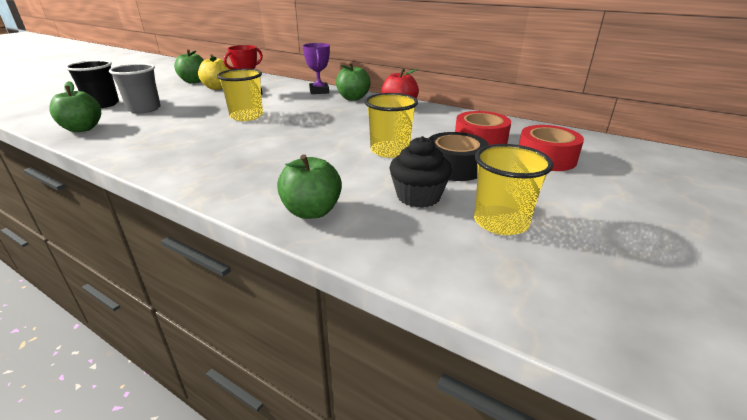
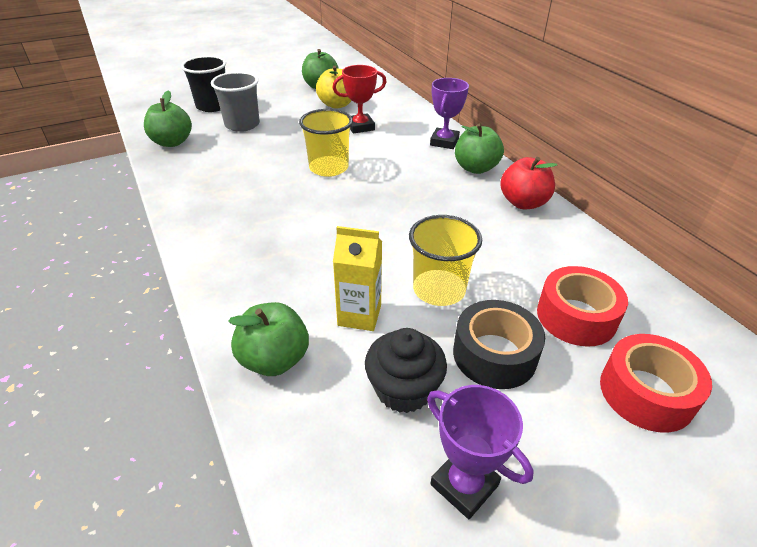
camera: 30 degrees right, 10 degrees up
yellow cup [474,144,553,235] -> purple trophy [427,385,533,519]
none -> yellow carton [333,226,382,331]

